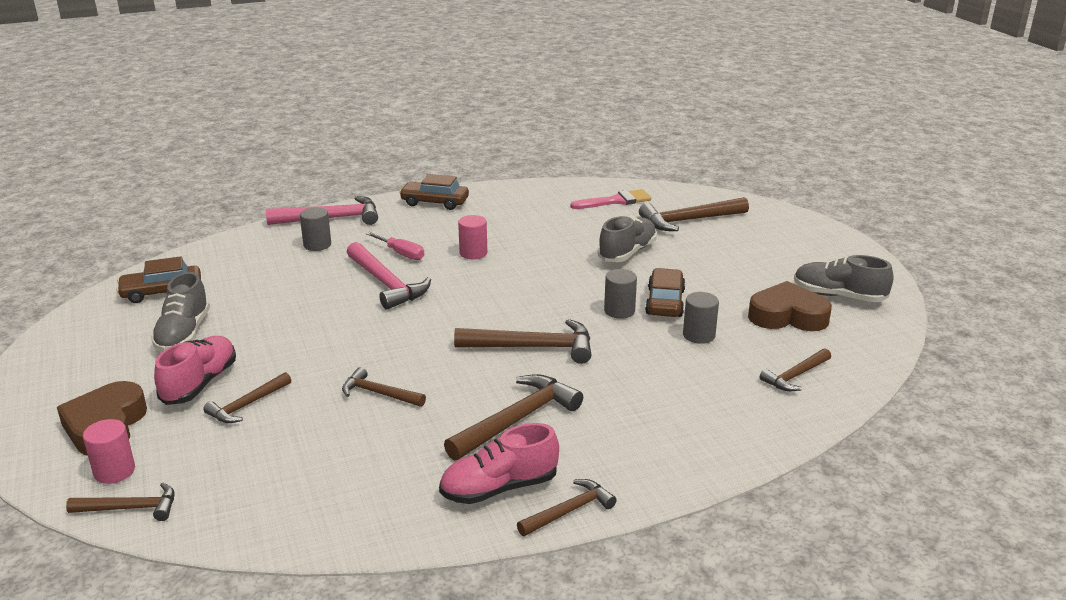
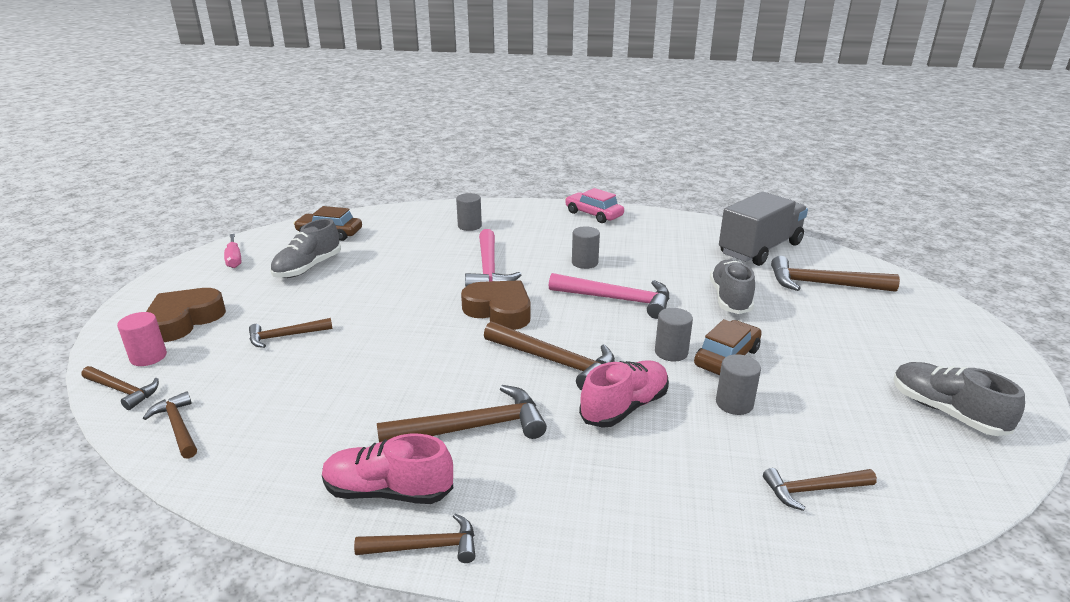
camera: 30 degrees right, 0 degrees up
pink shoe [154,336,236,405] -> pink shoe moved to [579,360,669,428]
pink hammer [266,196,378,225] -> pink hammer moved to [549,273,669,319]
brown hammer [342,367,426,407] -> brown hammer moved to [143,391,197,459]
pink screwdriver [366,232,424,260] -> pink screwdriver moved to [224,234,241,268]
brown car [399,174,469,210] -> pink car [565,188,624,223]
pink cylinder [458,215,487,259] -> grey cylinder [572,226,600,269]
pink brush [570,189,651,209] -> grey truck [719,192,808,266]
grey shoe [598,216,657,262] -> grey shoe turned 60 degrees counterclockwise [710,259,755,314]
brown heart [748,281,832,331] -> brown heart moved to [461,280,530,330]

